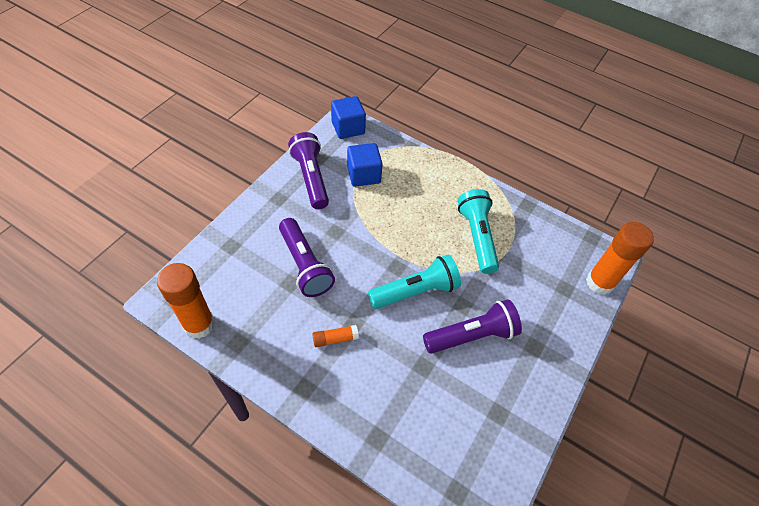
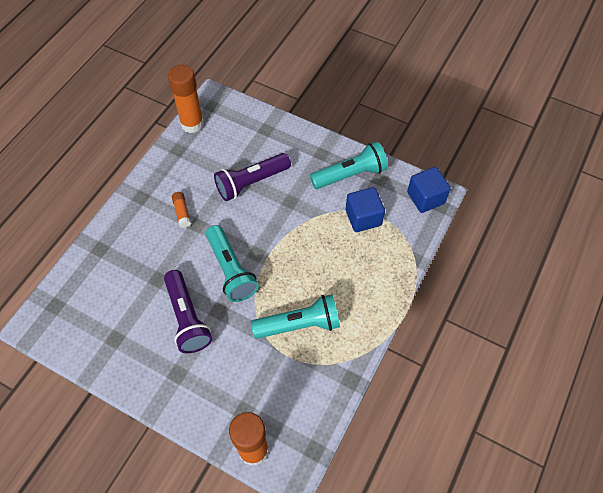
camera: 90 degrees right, 5 degrees up
purple flashlight [288,132,329,209] -> turquoise flashlight [310,142,388,189]

